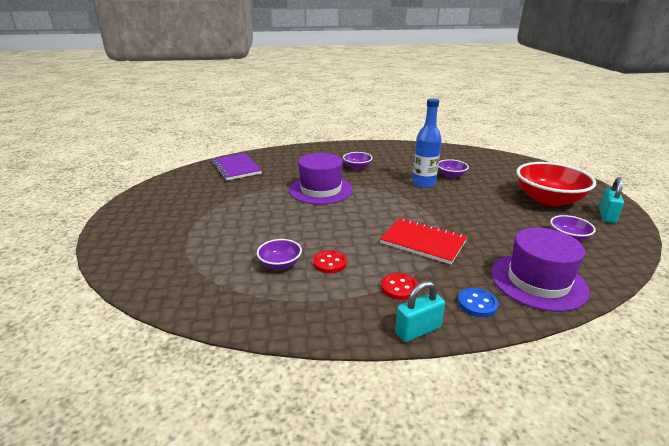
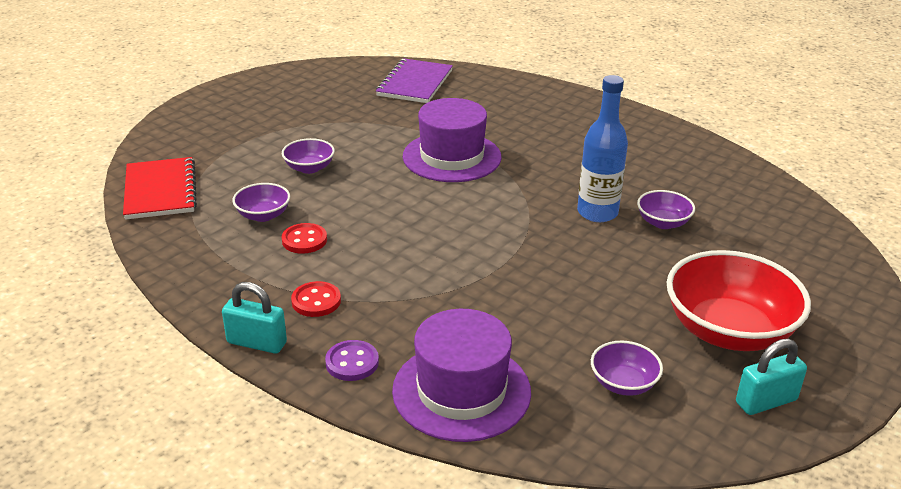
camera: 45 degrees right, 5 degrees up
purple bowl [343,152,373,170] -> purple bowl moved to [282,138,335,174]
red notebook [380,218,468,264] -> red notebook moved to [123,157,197,220]
blue button [458,288,499,317] -> purple button [325,340,379,381]

